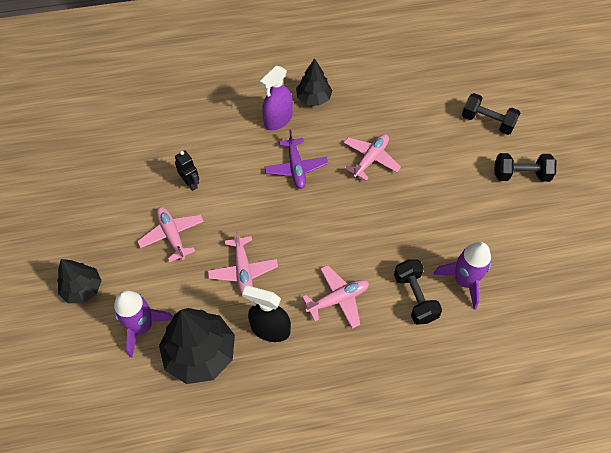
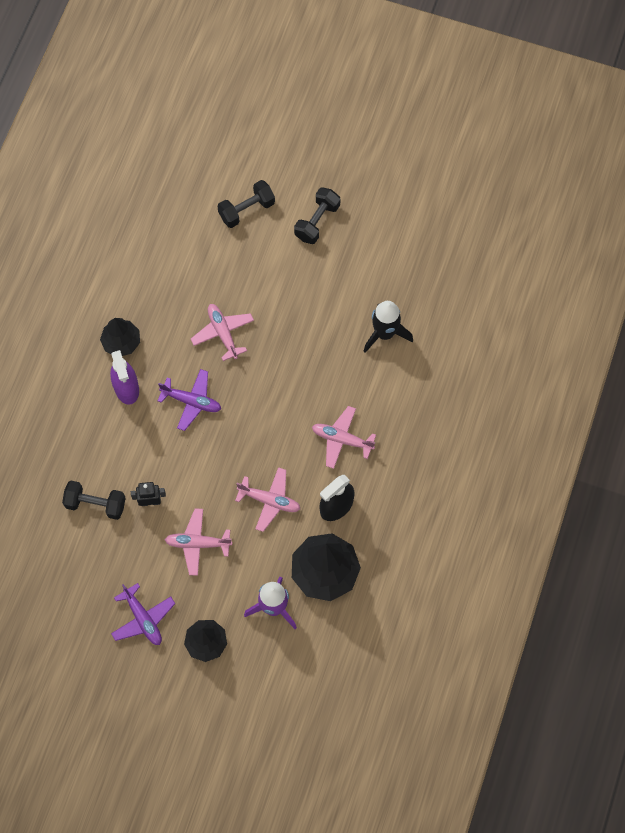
camera: 60 degrees left, 10 degrees up
pink plane [302,265,369,329] -> pink plane turned 75 degrees counterclockwise [312,406,376,469]
black dumbbell [394,259,442,325] -> black dumbbell moved to [62,481,125,520]
purple rocket [434,242,491,310] -> black rocket [364,301,413,353]
none -> purple plane [111,583,175,645]

